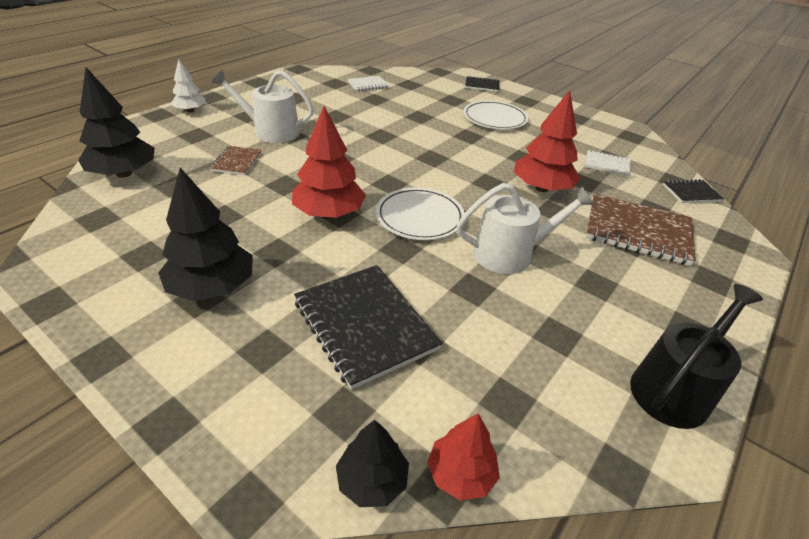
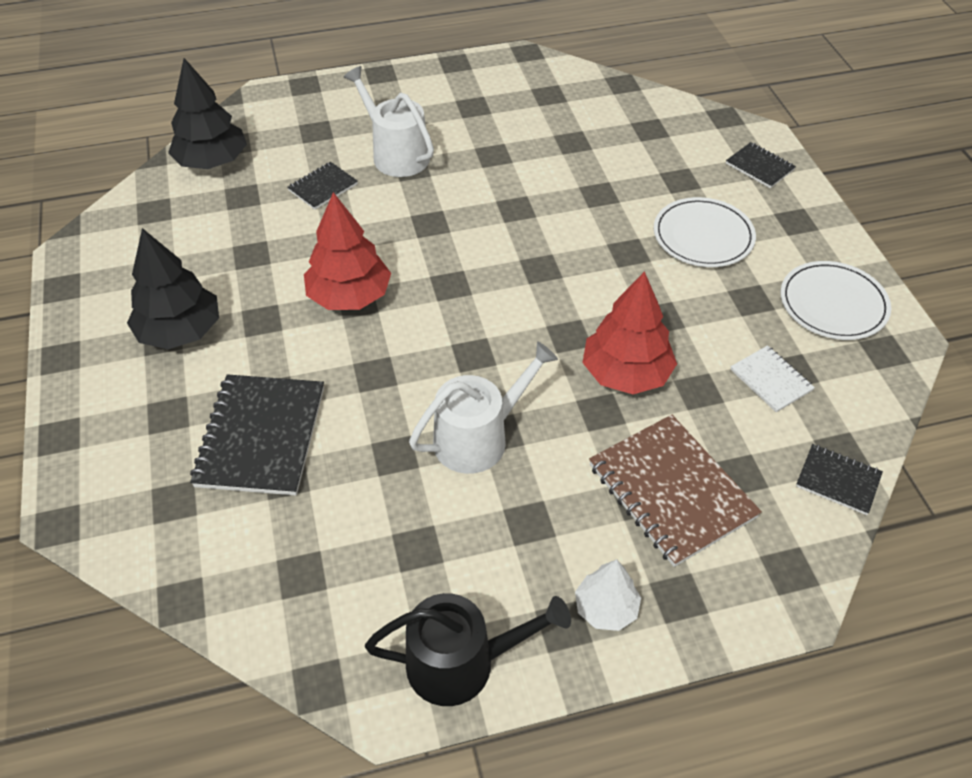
camera: 40 degrees right, 10 degrees up
white tree [171,59,206,112] -> white tree moved to [575,559,641,631]
brown notebook [210,146,262,175] -> black notebook [287,162,358,210]
black tree [336,420,409,507] -> none
white notebook [348,76,389,92] -> none
white plate [376,187,465,240] -> white plate moved to [781,261,891,340]
red tree [427,414,500,500] -> none
white watering can [457,183,595,274] -> white watering can turned 60 degrees counterclockwise [409,341,558,474]

